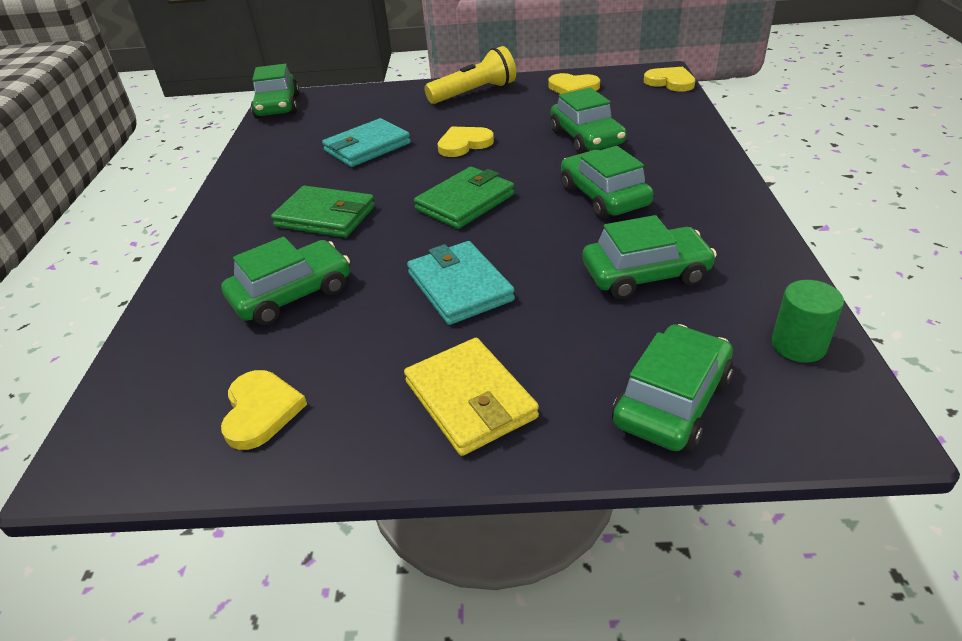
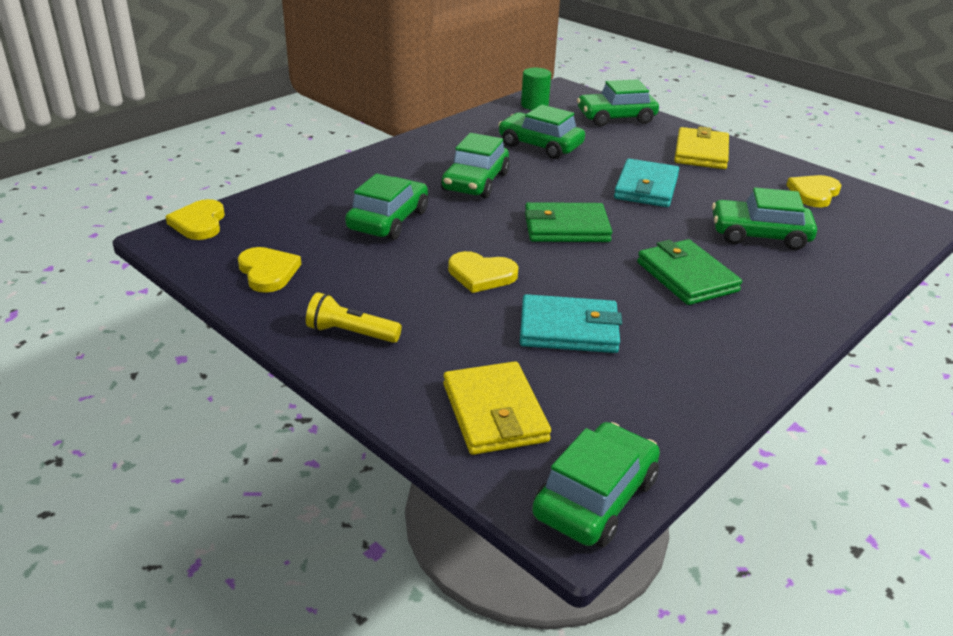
camera: 140 degrees left, 5 degrees down
yellow flashlight [425,46,516,104] -> yellow flashlight [306,292,402,343], size x0.66
none -> yellow wallet [443,361,551,455]

